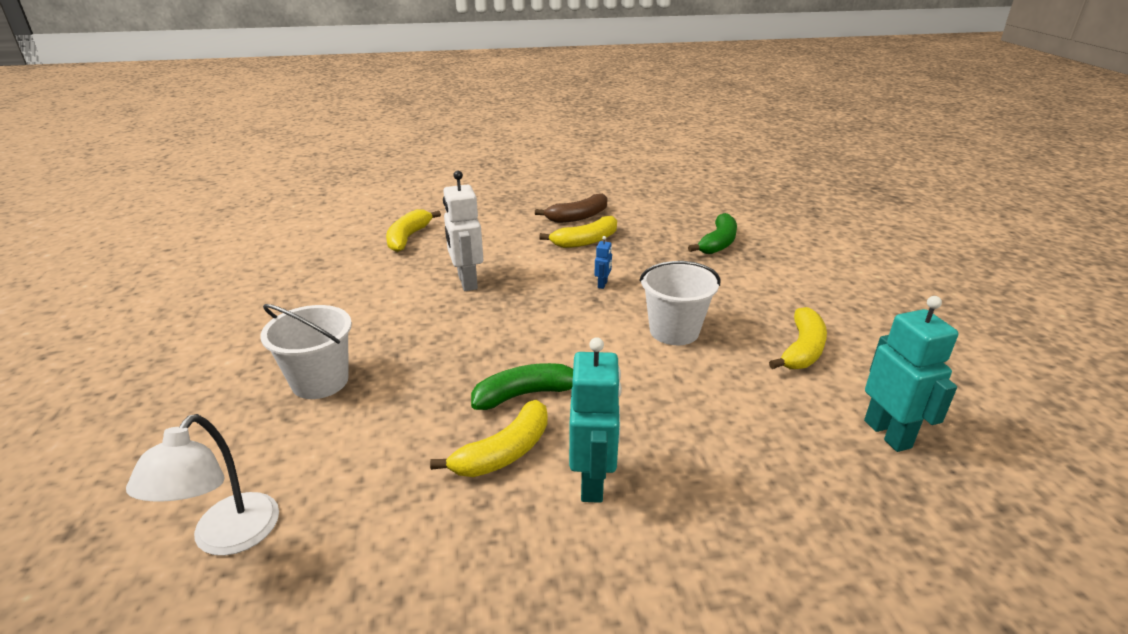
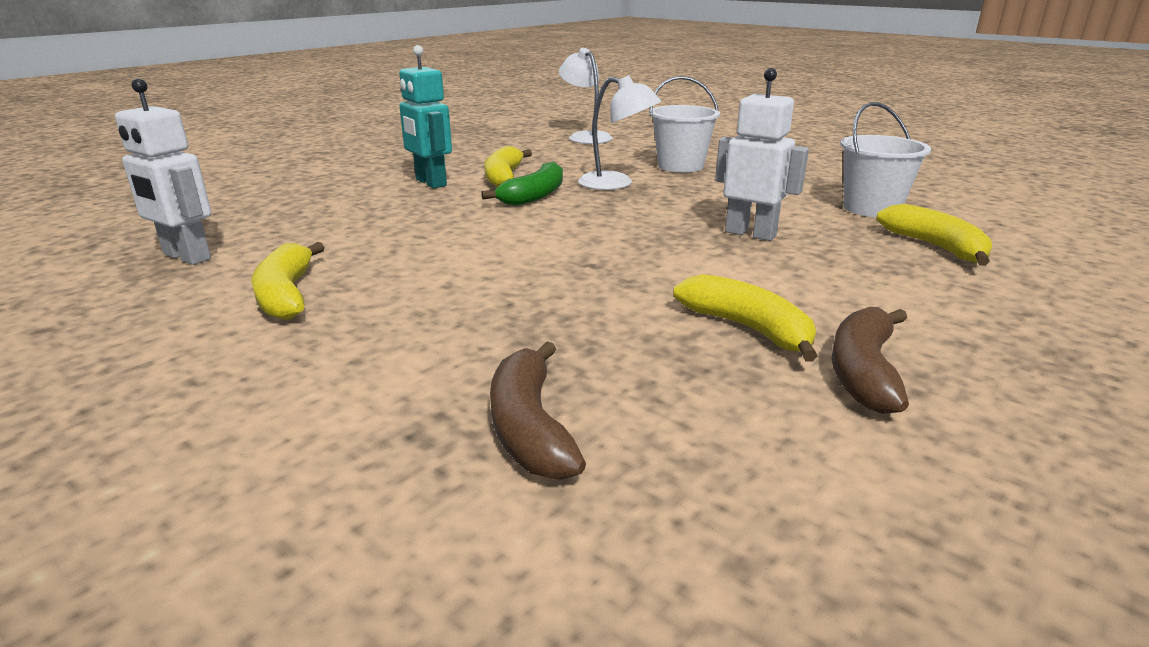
camera: 140 degrees right, 5 degrees down
yellow banana [539,216,617,248] -> yellow banana turned 120 degrees clockwise [673,274,817,362]
blue robot [594,236,612,289] -> none
white bucket [639,261,721,345] -> white bucket moved to [840,102,931,217]
green banana [688,213,737,254] -> brown banana [490,341,586,480]
turquoise robot [864,296,958,452] -> white robot [115,78,211,265]
none -> white lamp [578,75,661,190]

